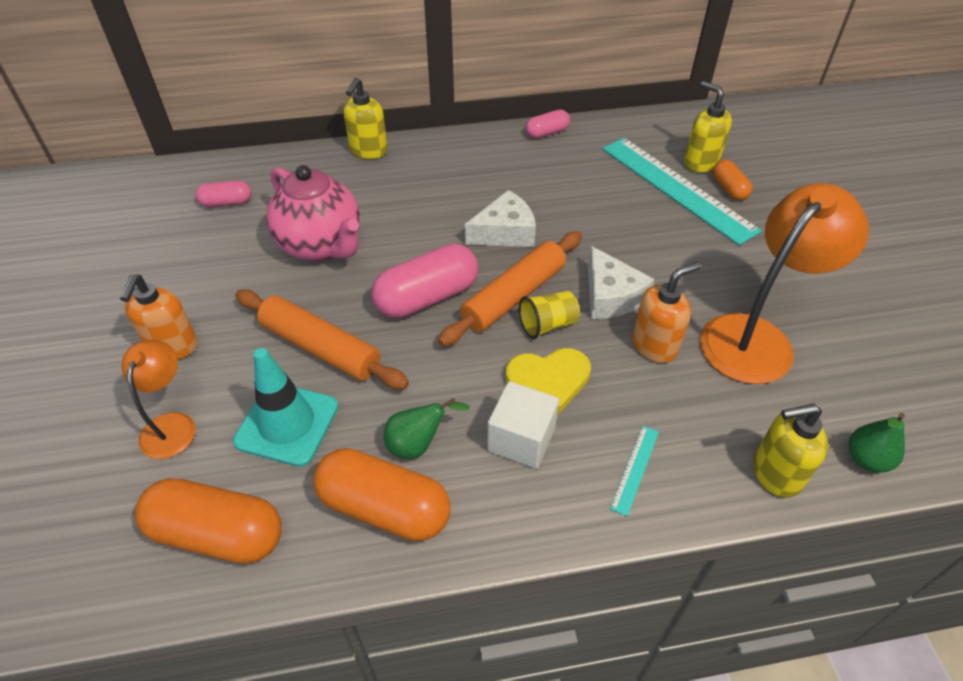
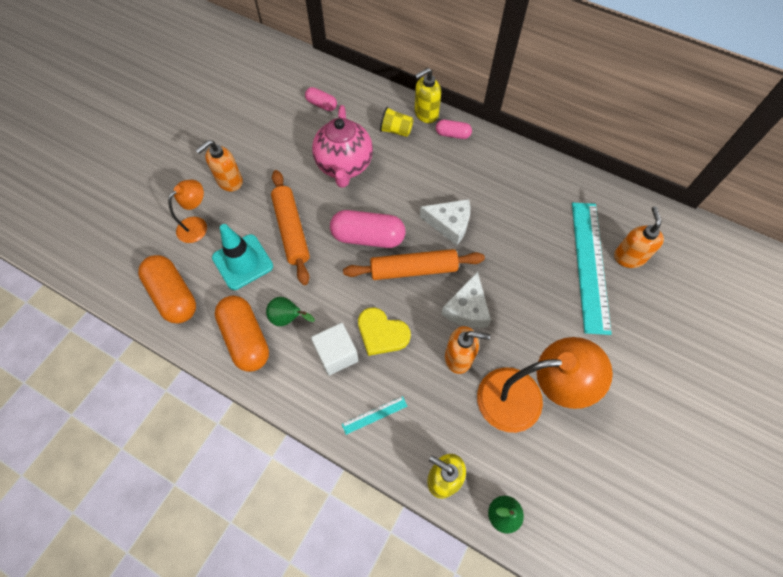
camera: 40 degrees right, 15 degrees up
yellow cup [519,291,580,339] -> yellow cup moved to [380,107,414,137]
pink capsule [526,109,570,139] -> pink capsule moved to [436,120,472,139]
yellow soap dispenser [684,81,732,172] -> orange soap dispenser [614,206,664,268]
orange capsule [713,160,753,201] -> none

